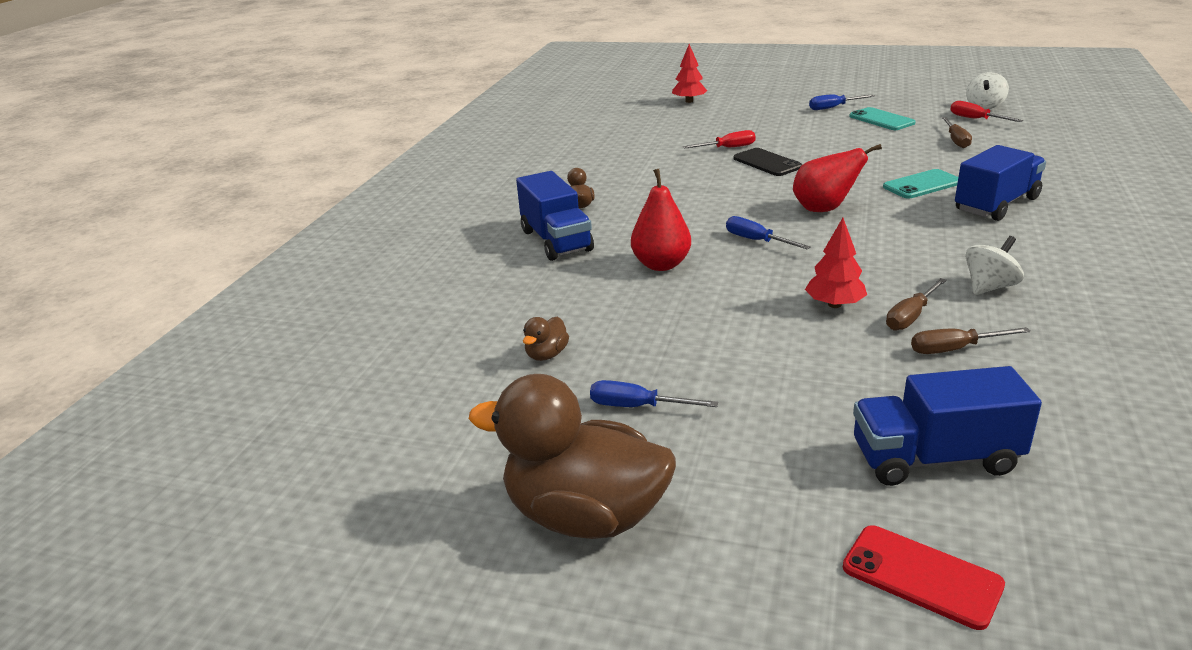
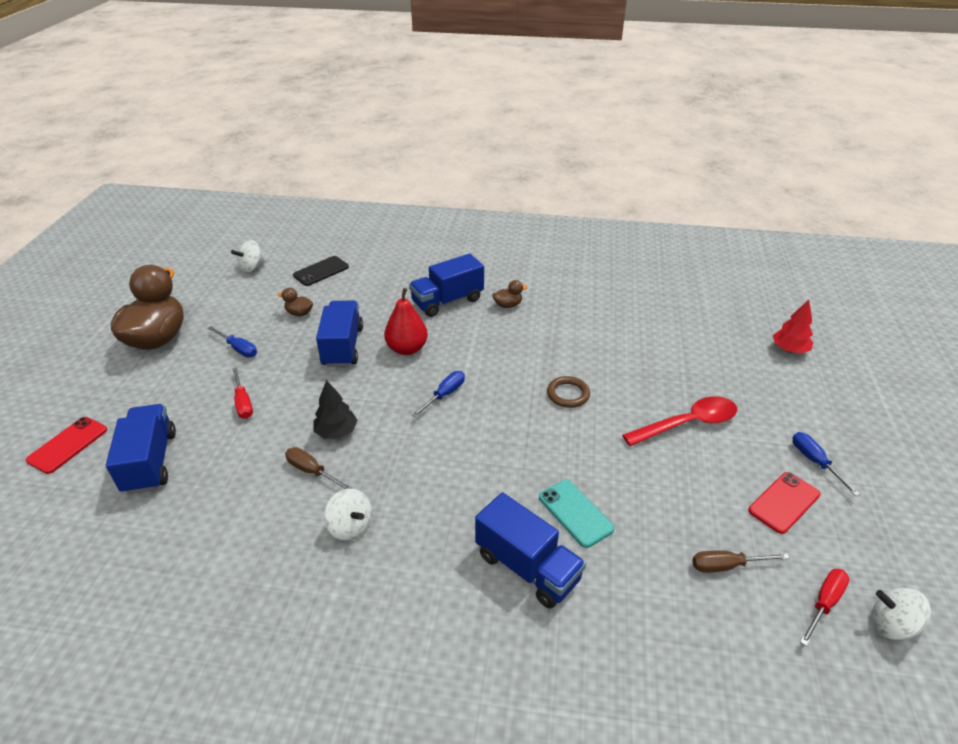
camera: 80 degrees right, 10 degrees up
blue screwdriver [590,380,718,407] -> blue screwdriver turned 120 degrees clockwise [208,326,257,357]
red screwdriver [683,130,756,149] -> red screwdriver moved to [232,367,253,419]
black phone [734,148,802,176] -> black phone moved to [293,256,349,286]
red pear [793,144,882,212] -> none
red tree [805,218,867,308] -> black tree [313,380,358,439]
turquoise phone [849,107,916,130] -> red phone [748,472,820,534]
brown screwdriver [911,327,1031,354] -> none
none -> white spinning top [231,240,266,273]
none -> blue truck [316,301,363,367]
none -> brown ring [547,376,590,408]
none -> red spoon [622,396,737,446]

